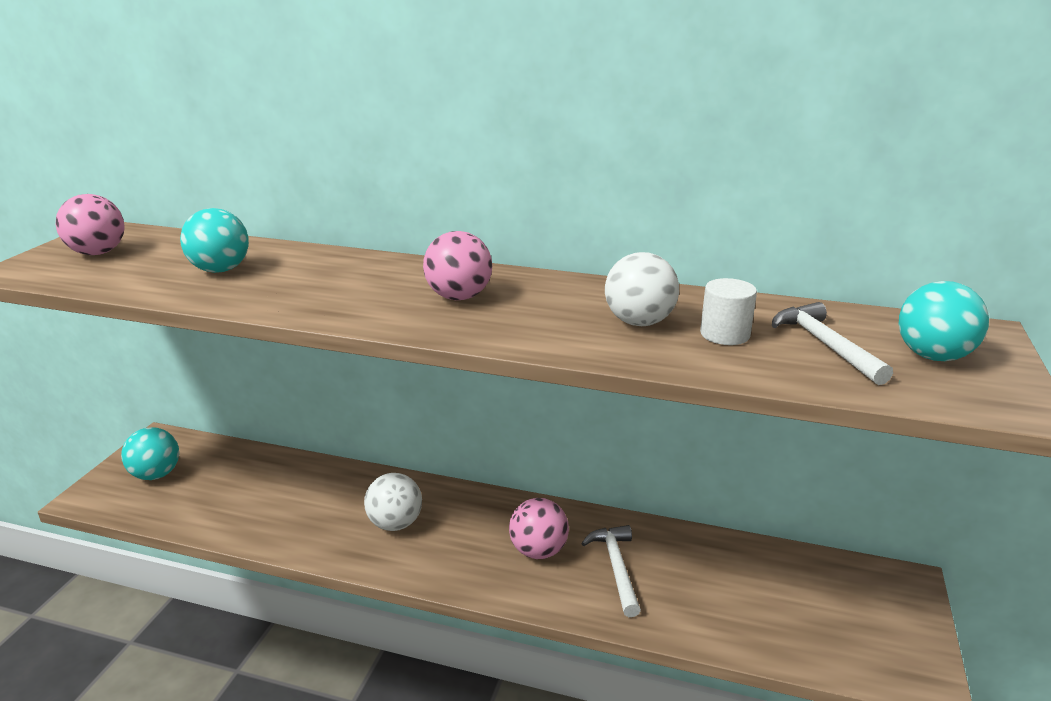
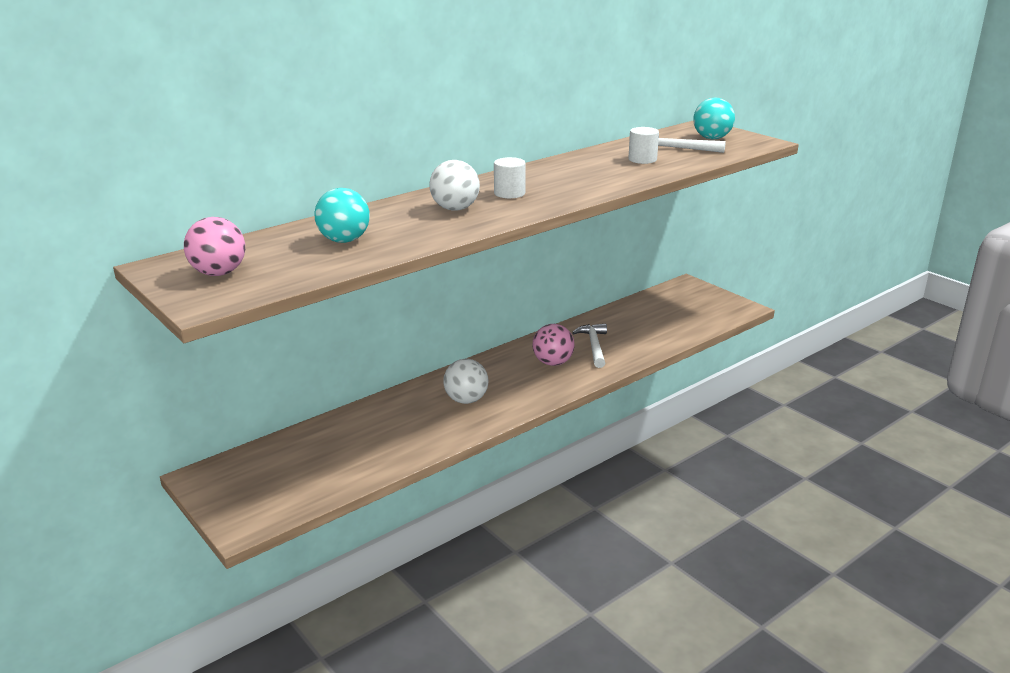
camera: 55 degrees left, 0 degrees up
turquoise ball [121,427,179,480] -> none
pink ball [423,231,492,300] -> white cylinder [494,157,526,198]
white hammer [581,525,641,617] -> white hammer turned 60 degrees clockwise [572,324,607,368]
white ball [605,252,679,326] -> white ball moved to [429,160,480,211]

